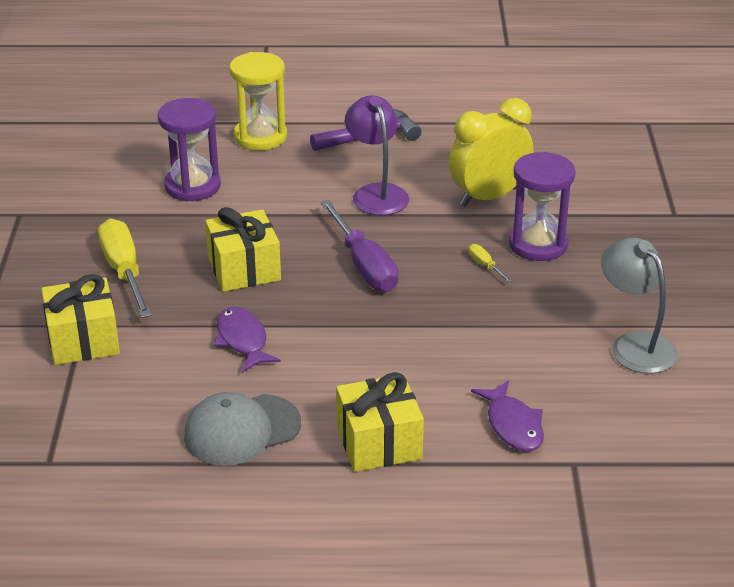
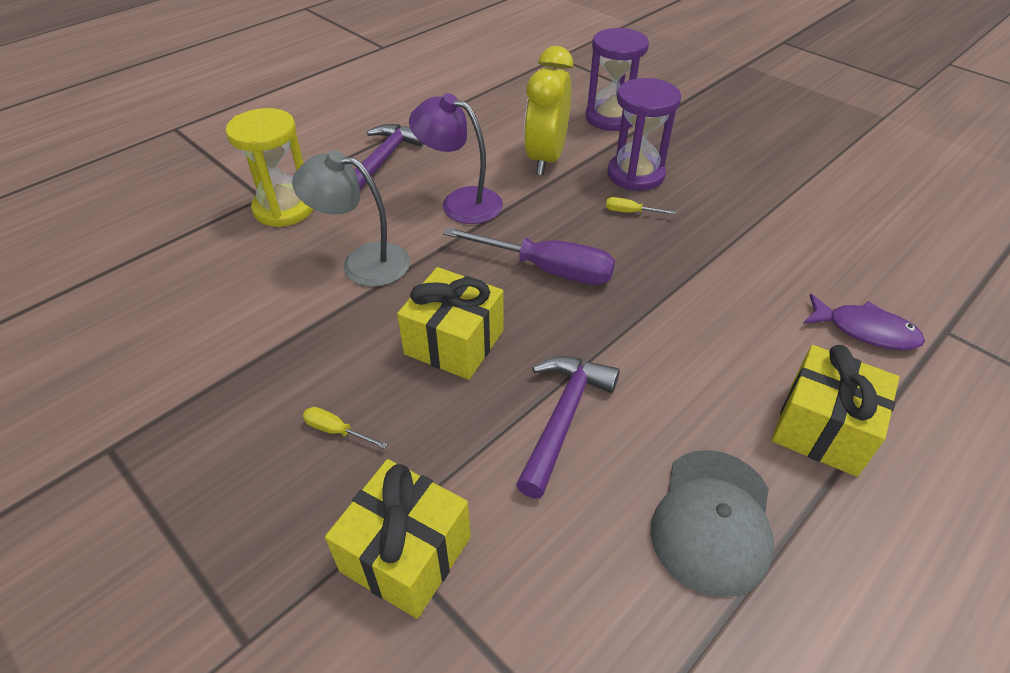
camera: 45 degrees left, 10 degrees up
yellow screwdriver [98,219,152,318] -> yellow screwdriver [303,407,387,449], size x0.43
purple hourglass [158,98,221,202] -> purple hourglass moved to [585,28,649,131]
purple fish [214,307,281,372] -> purple hammer [516,356,620,498]
grey lamp [601,238,678,374] -> grey lamp moved to [292,150,410,287]

